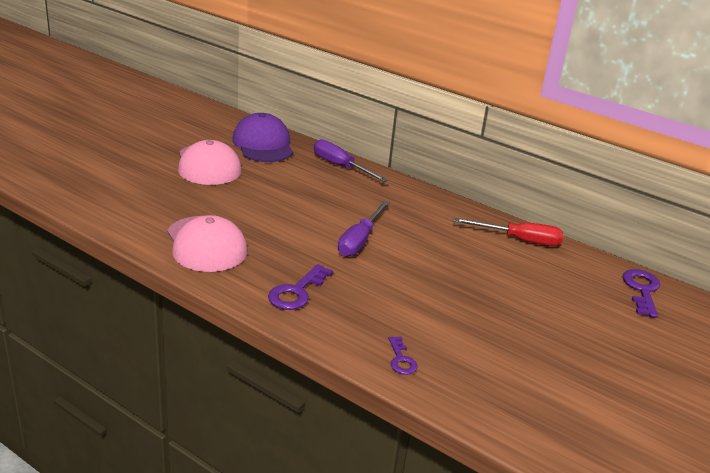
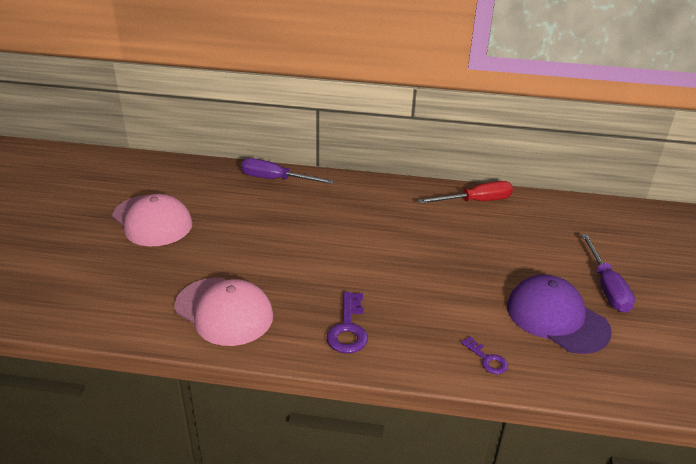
camera: 25 degrees left, 5 degrees up
purple cap [232,113,293,162] -> purple cap moved to [507,274,612,354]
purple screwdriver [338,201,389,257] -> purple screwdriver moved to [581,234,635,313]
purple key [622,269,660,318] -> none

